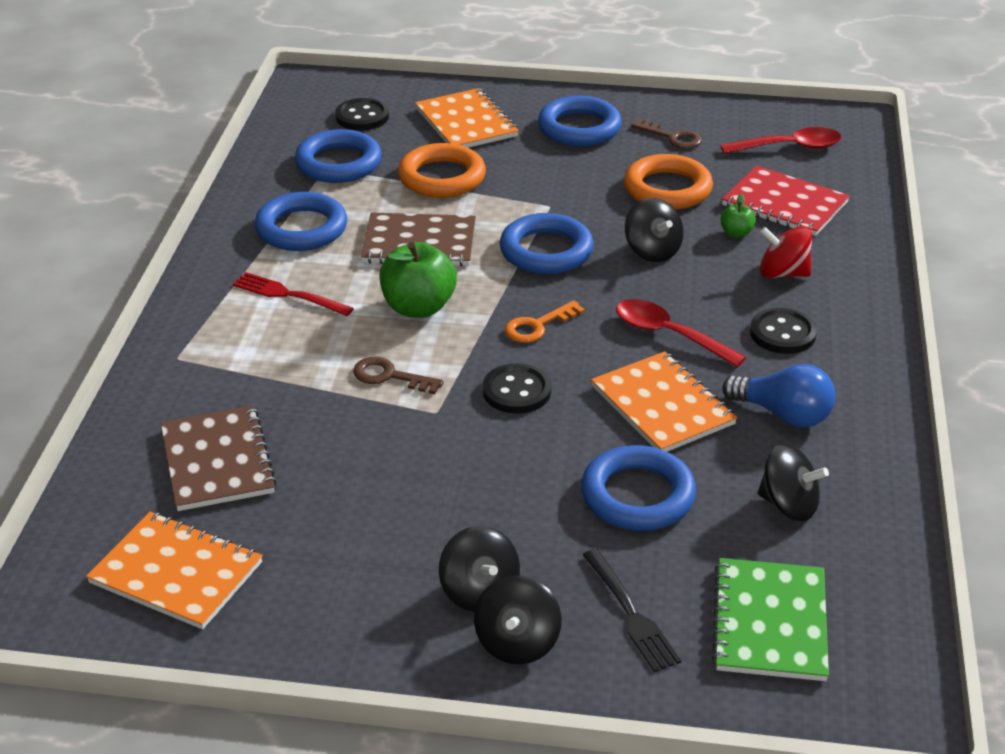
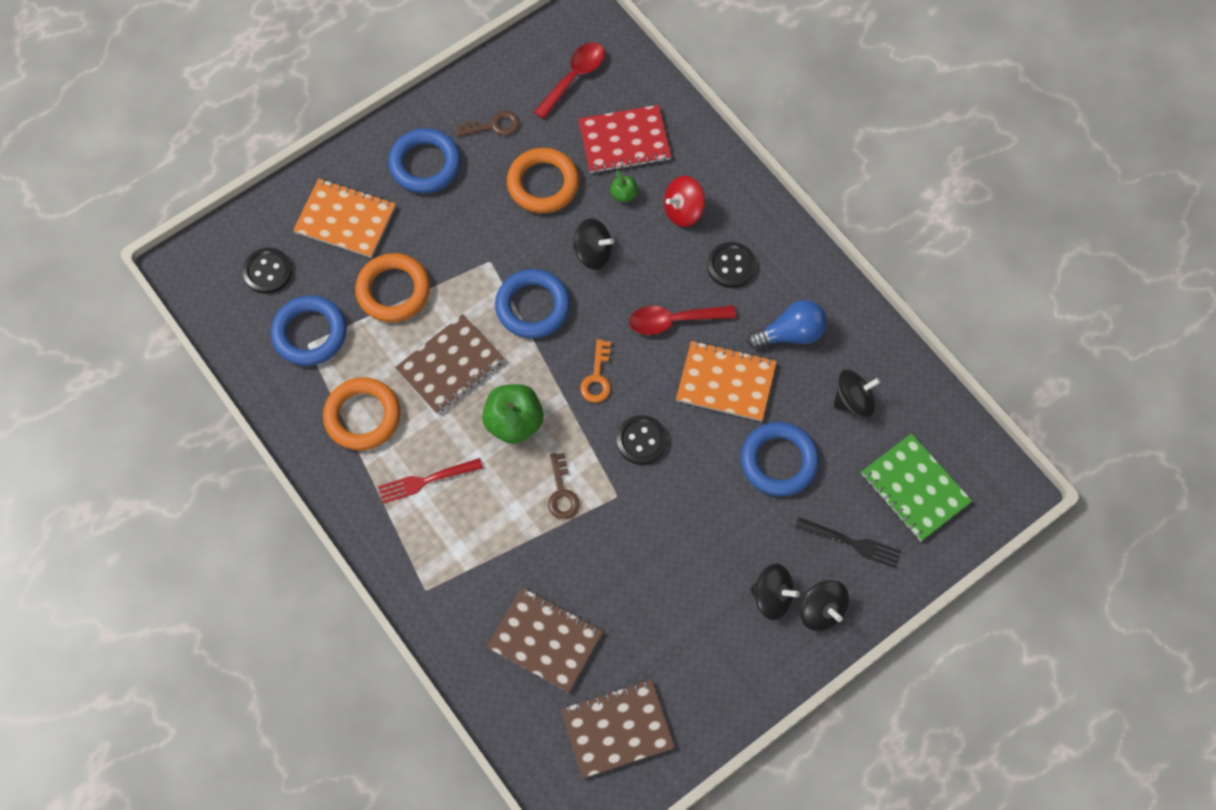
camera: 45 degrees left, 30 degrees up
orange notebook [86,512,263,630] -> brown notebook [561,679,675,778]
blue ring [255,192,347,251] -> orange ring [323,377,400,451]
brown key [353,357,444,394] -> brown key turned 75 degrees counterclockwise [548,453,580,519]

